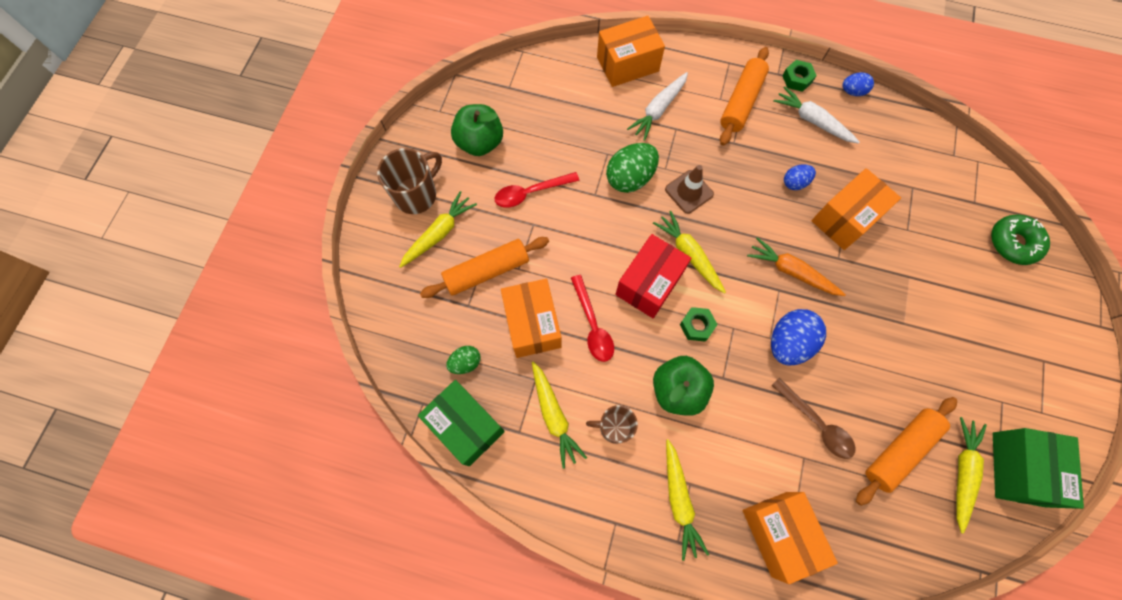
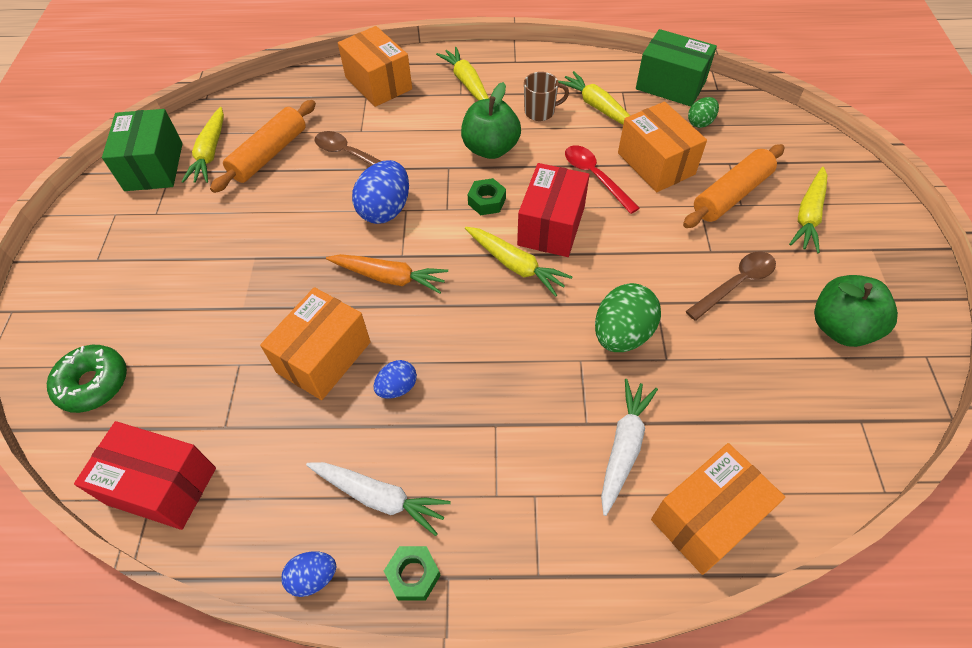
camera: 165 degrees right, 15 degrees down
brown mug [377,148,442,214] -> none
red spoon [495,172,579,208] -> brown spoon [685,252,776,321]
brown traffic cone [665,165,714,214] -> none
orange rolling pin [720,47,769,145] -> none
none -> red box [74,421,216,530]

